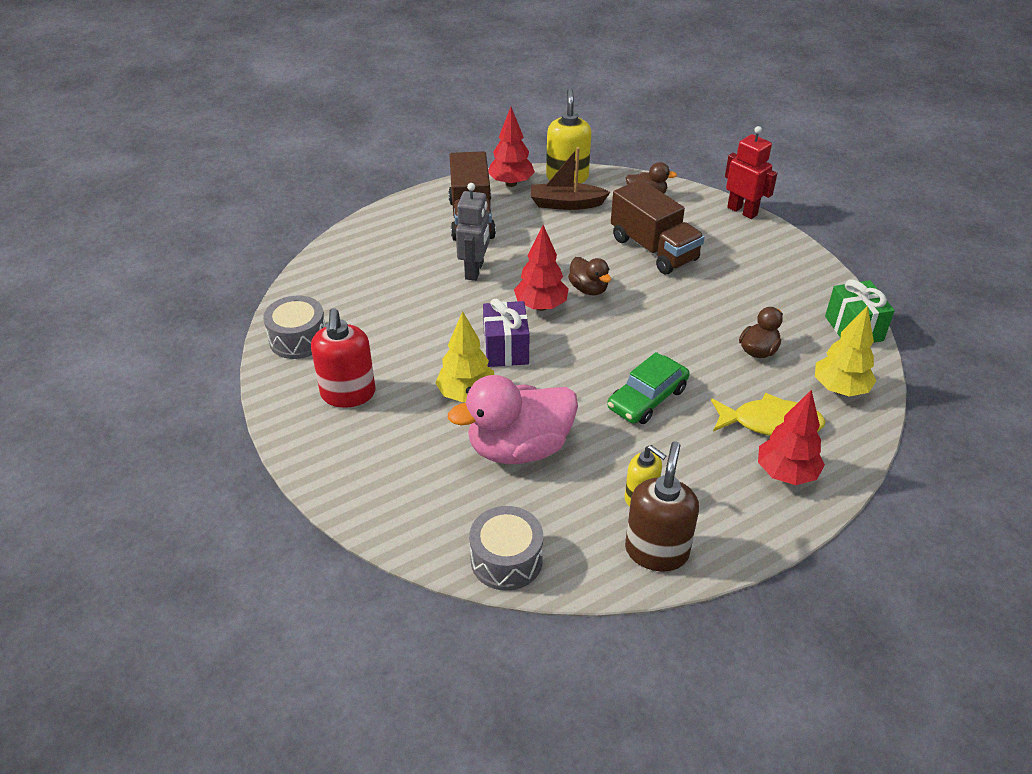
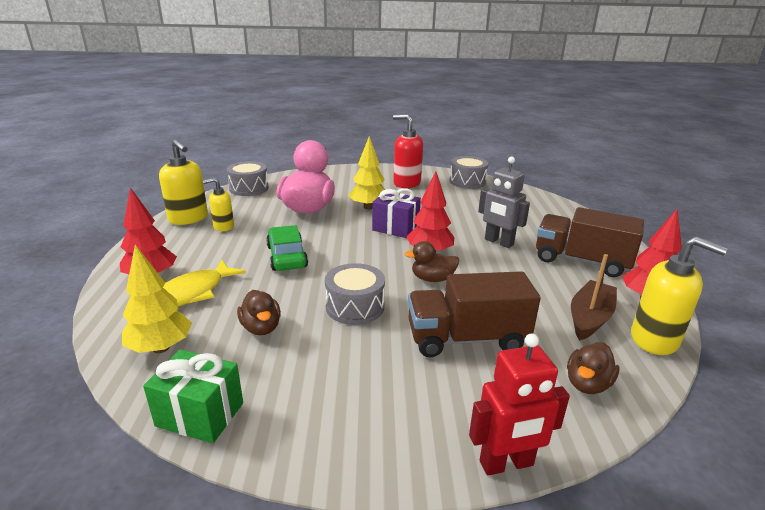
camera: 120 degrees right, 15 degrees down
brown soap dispenser [625,441,699,571] -> yellow soap dispenser [159,139,208,225]
none -> grey drum [325,263,385,325]

